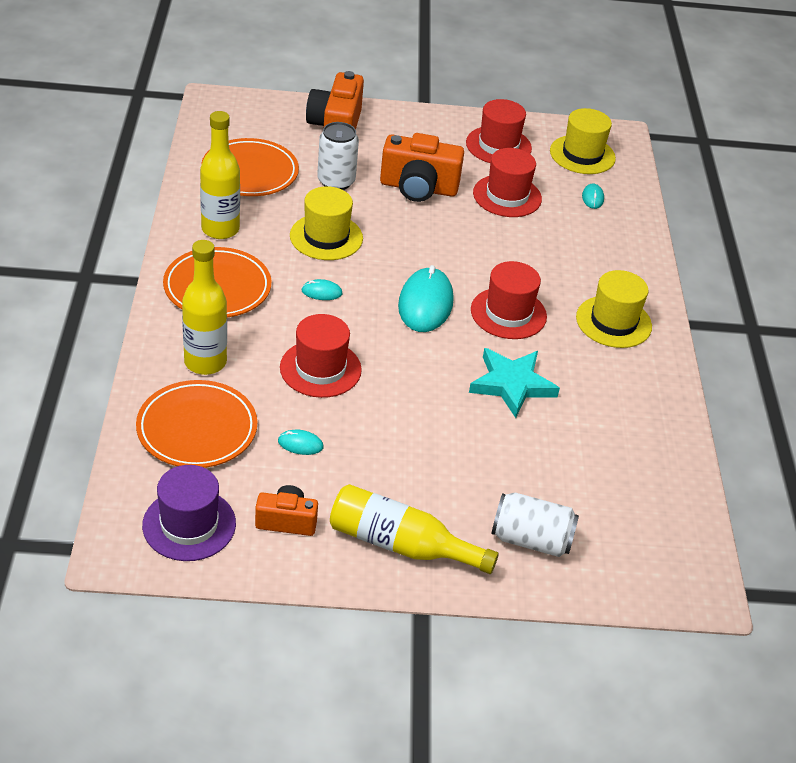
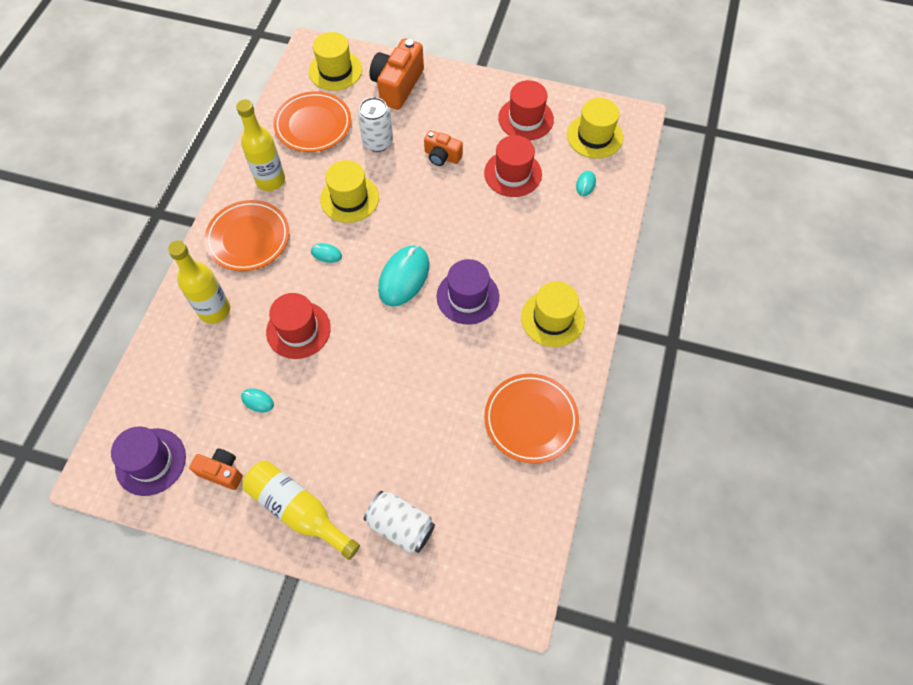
camera: 20 degrees right, 20 degrees up
orange plate [136,380,257,468] -> orange plate moved to [484,374,579,463]
orange camera [380,133,464,202] -> orange camera [424,130,463,166], size x0.58
turquoise star [469,348,560,418] -> none
red hat [471,261,547,339] -> purple hat [437,259,499,325]
none -> yellow hat [309,32,362,91]

